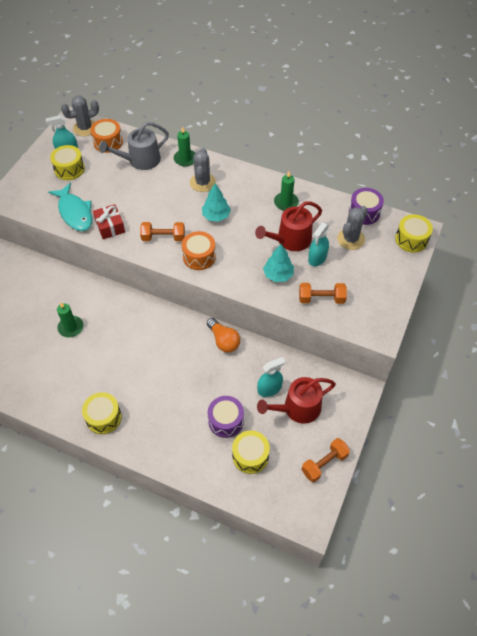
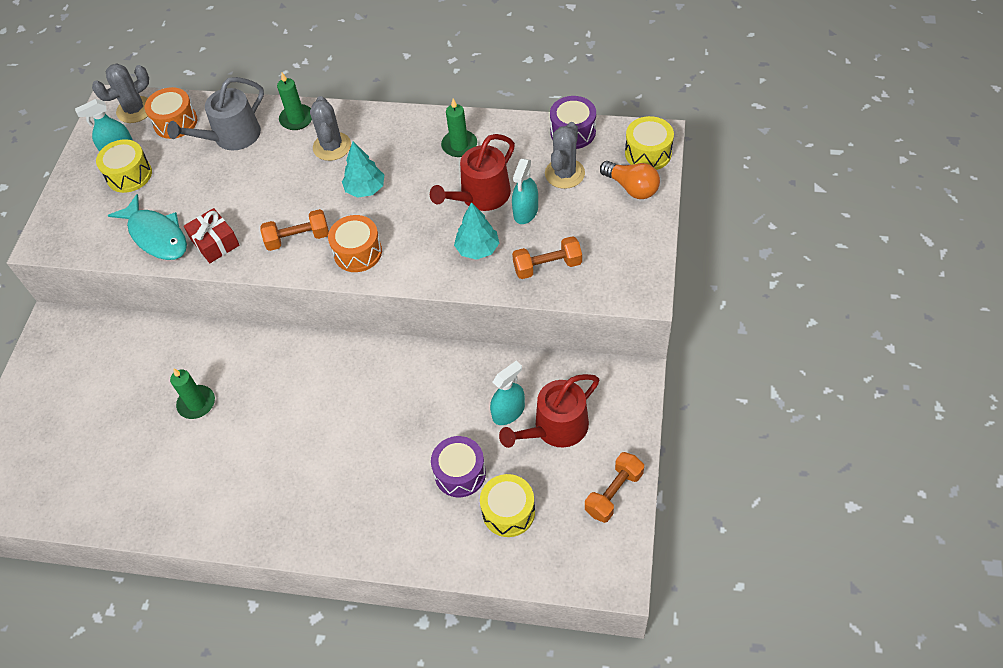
camera: 10 degrees left, 0 degrees up
yellow drum [82,392,122,434] -> none
orange light bulb [207,318,240,352] -> orange light bulb moved to [600,161,660,199]

